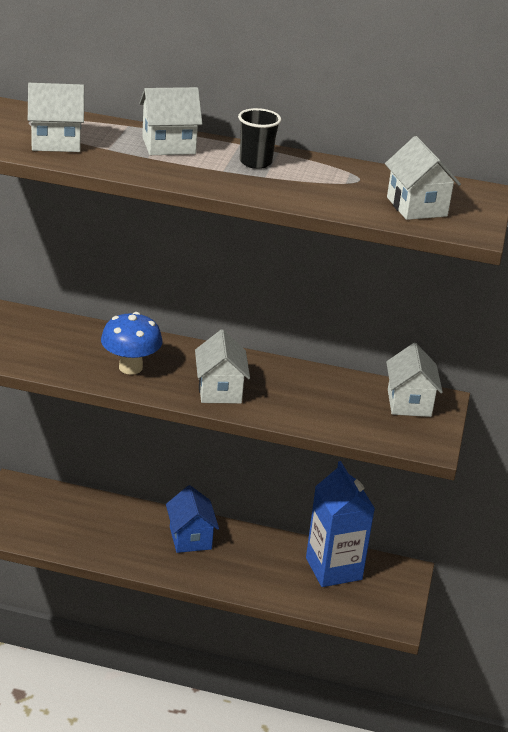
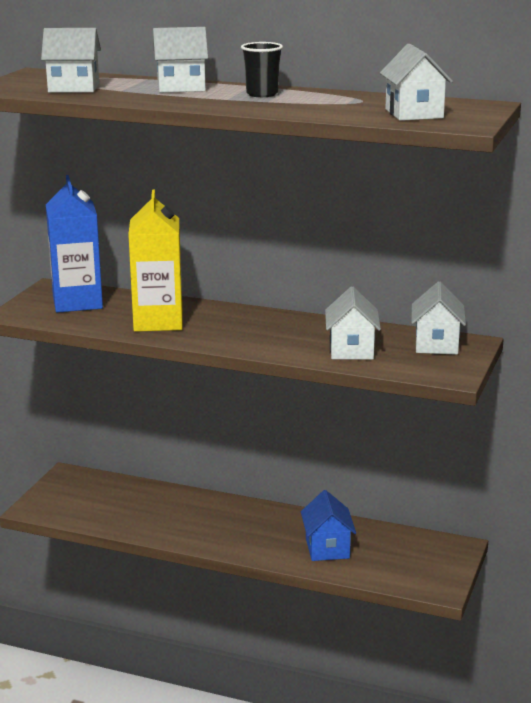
camera: 10 degrees right, 10 degrees down
blue mushroom [101,312,162,375] -> yellow carton [128,190,183,332]
blue house [166,485,219,553] -> blue house moved to [301,490,356,561]
white house [195,330,250,404] -> white house moved to [325,286,381,360]
blue carton [306,461,375,587] -> blue carton moved to [46,175,103,313]

